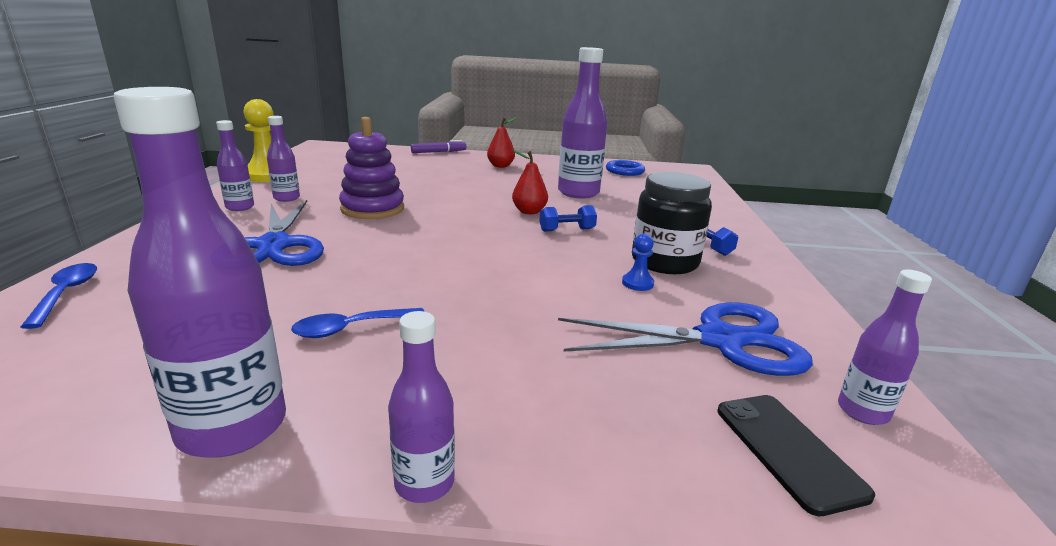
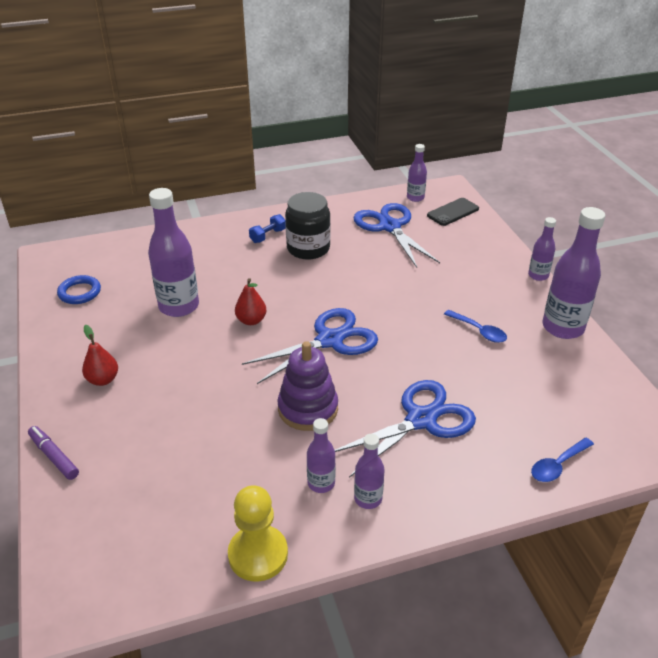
camera: 110 degrees left, 15 degrees up
blue dumbbell [539,205,597,232] -> none
blue pawn [622,234,654,291] -> none
none -> blue scissors [242,308,378,384]

